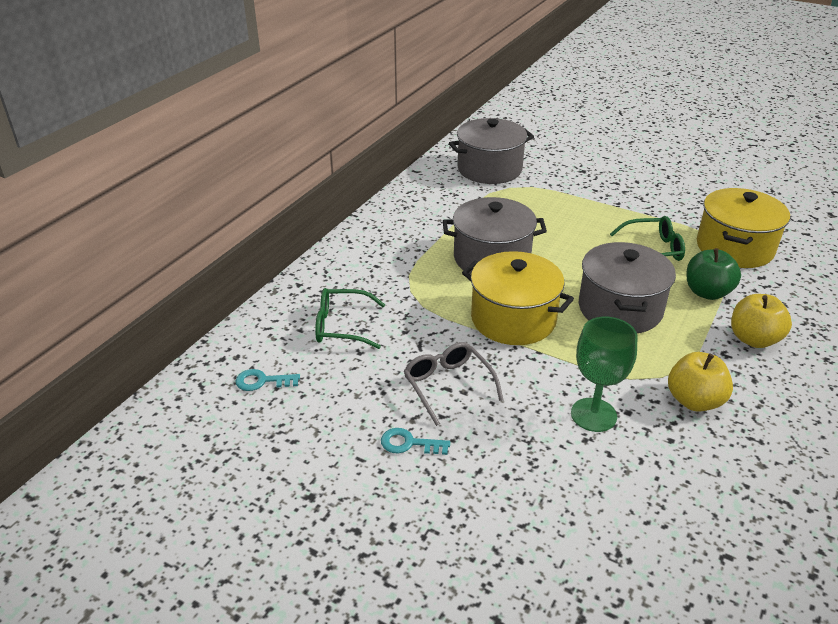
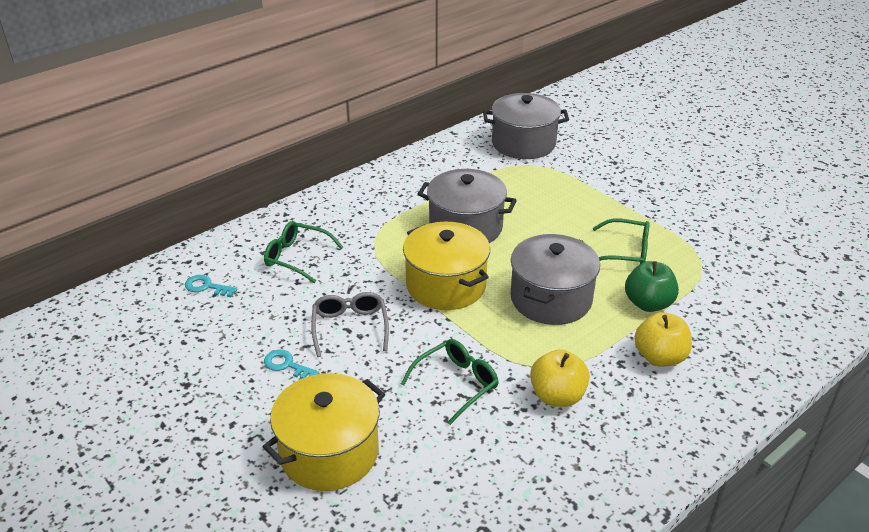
camera: 20 degrees right, 0 degrees up
green goblet [571,317,637,432] -> green glasses [401,339,499,425]
yellow pot [697,188,790,268] -> yellow pot moved to [263,373,385,491]

